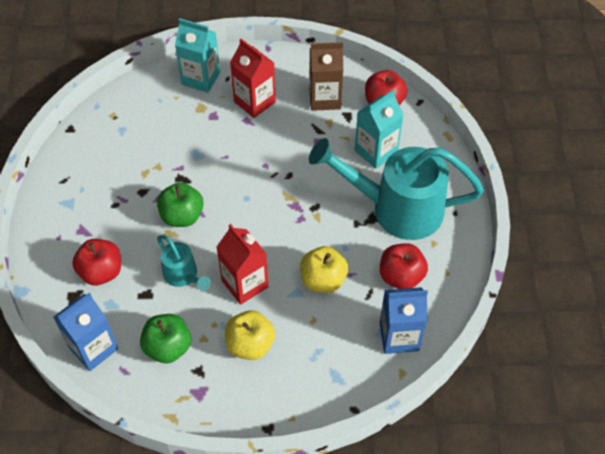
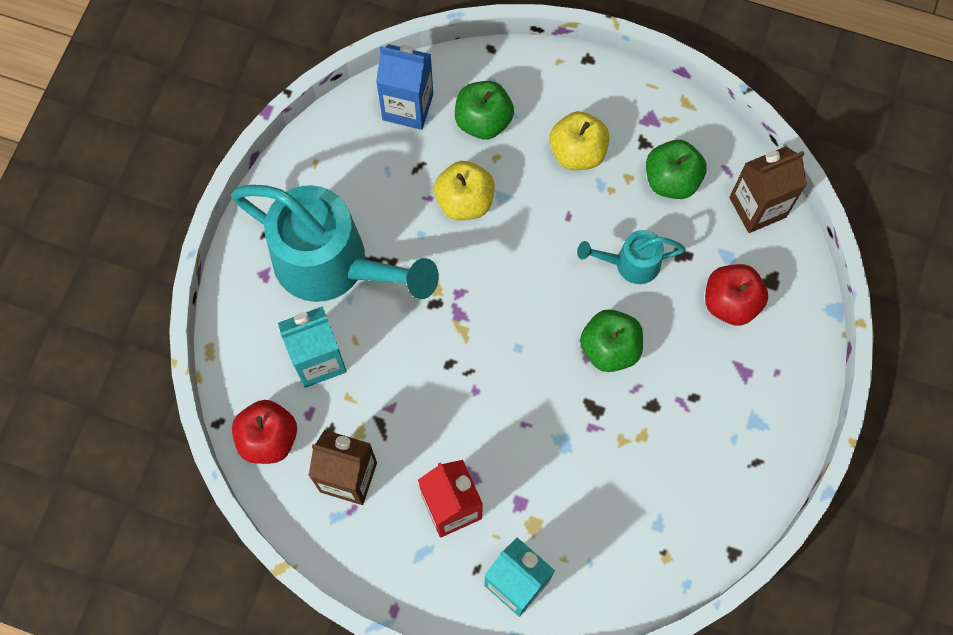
camera: 160 degrees left, 15 degrees up
blue carton [53,293,118,371] -> brown carton [729,147,807,233]
turquoise watering can [157,235,211,291] -> turquoise watering can turned 75 degrees counterclockwise [577,230,686,284]
red carton [217,224,268,305] -> none
red apple [380,243,428,289] -> none
none -> green apple [455,81,514,139]

